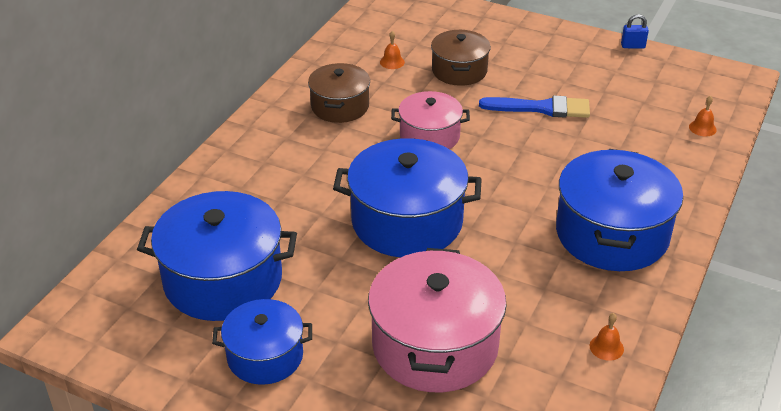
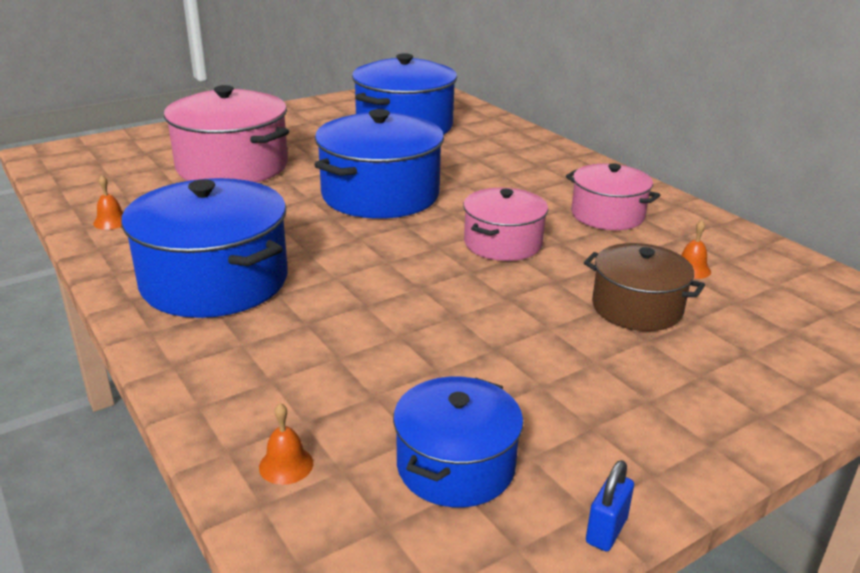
camera: 120 degrees right, 10 degrees down
blue pot [212,299,312,385] -> blue pot moved to [393,377,523,507]
brown pot [308,63,370,123] -> pink pot [566,163,660,230]
blue brush [479,95,590,118] -> none

